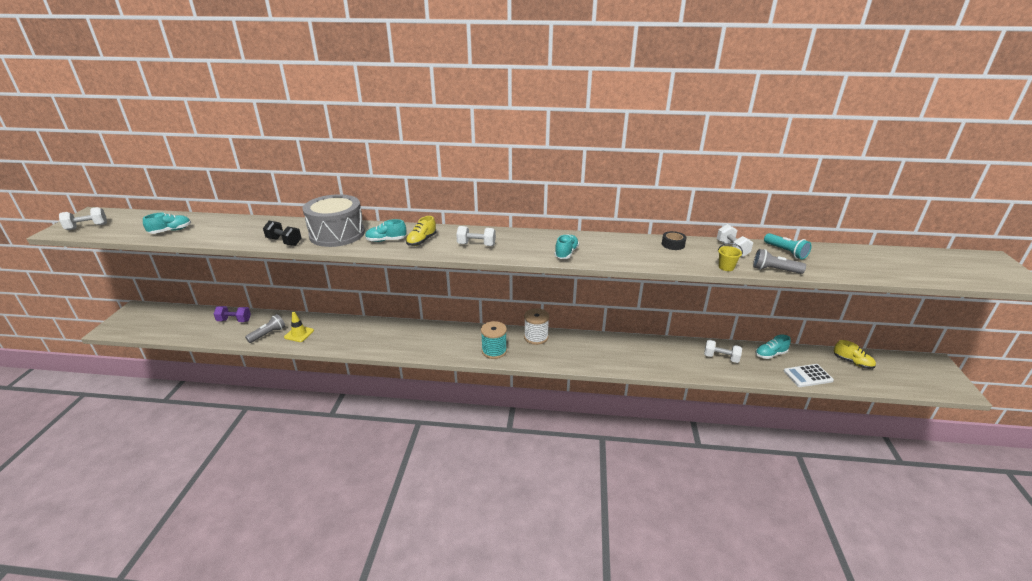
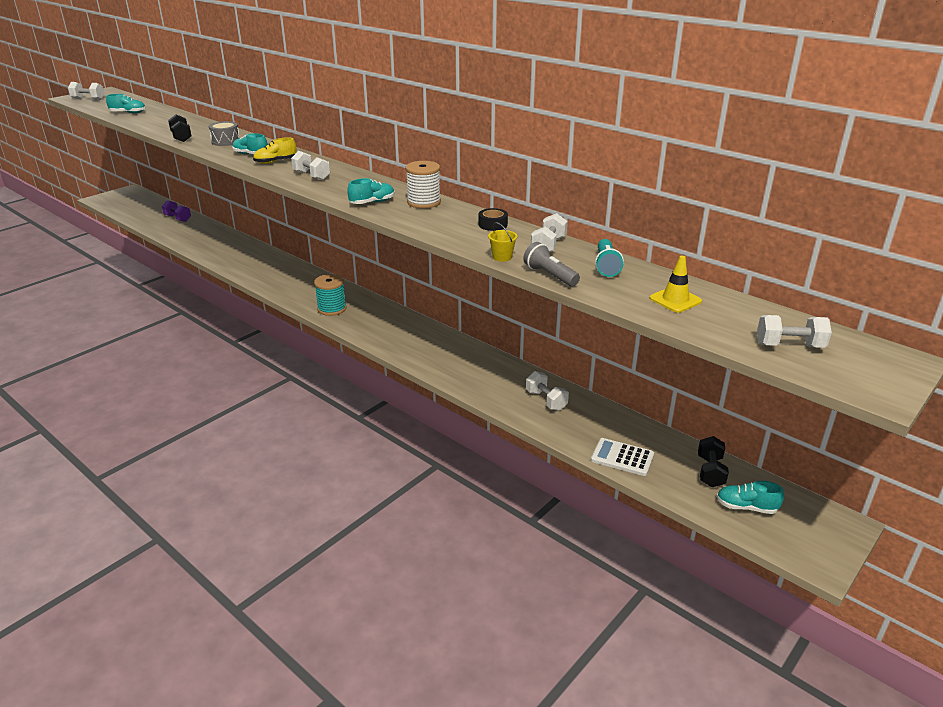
camera: 35 degrees right, 0 degrees up
grey flashlight [245,314,285,343] -> none
yellow traffic cone [284,312,314,342] -> yellow traffic cone moved to [649,256,702,313]
grey drum [303,194,365,247] -> grey drum [209,121,240,146], size x0.51
white spool [524,308,549,345] -> white spool moved to [405,161,441,209]
turquoise shoe [755,335,791,359] -> turquoise shoe moved to [717,481,784,514]
yellow shoe [834,340,876,369] -> black dumbbell [698,436,729,487]
none -> white dumbbell [757,315,832,348]

